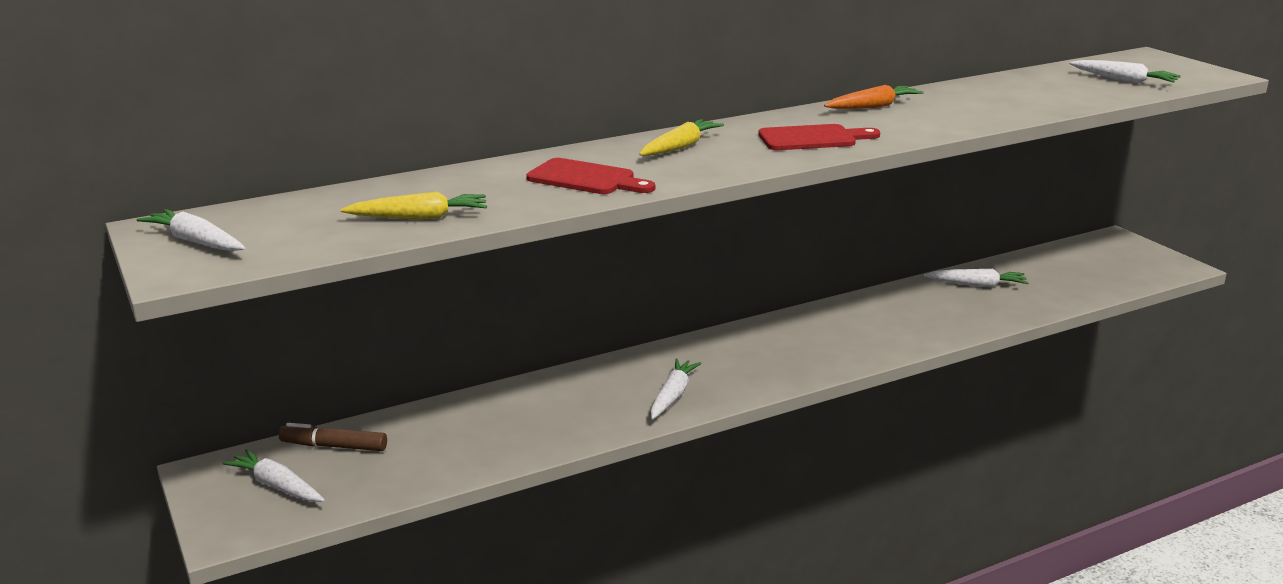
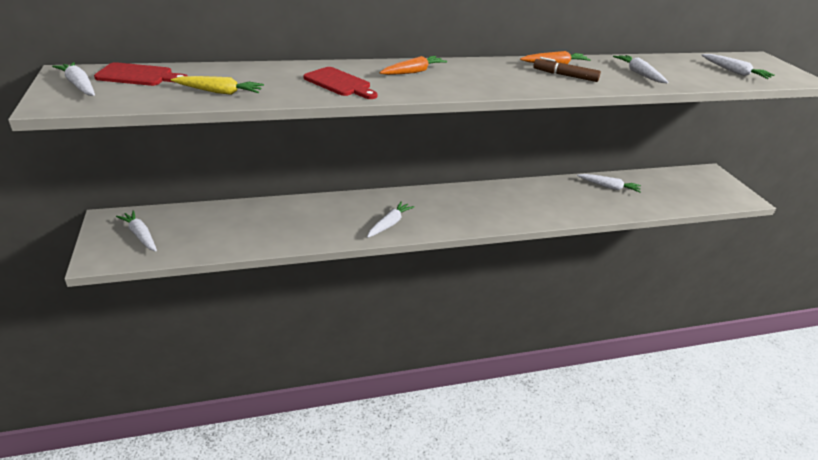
camera: 10 degrees right, 10 degrees up
brown marker [279,423,387,451] -> brown marker moved to [533,57,601,82]
yellow carrot [639,119,724,156] -> orange carrot [380,56,447,75]
red cutting board [758,124,880,150] -> red cutting board moved to [94,62,188,86]
none -> white carrot [613,55,668,83]

